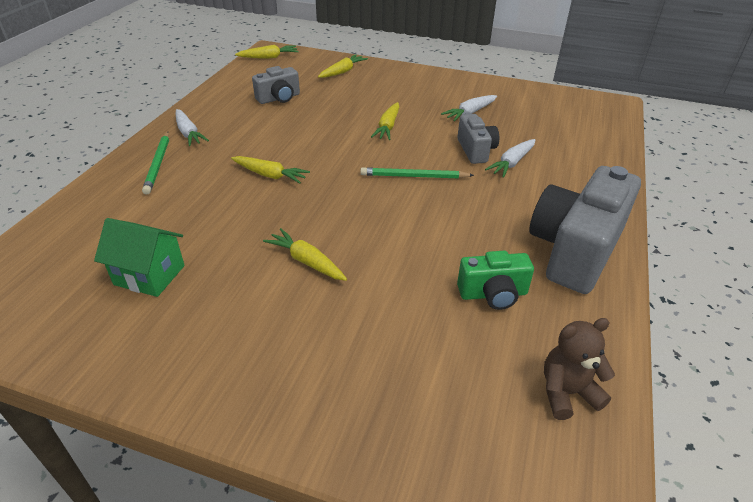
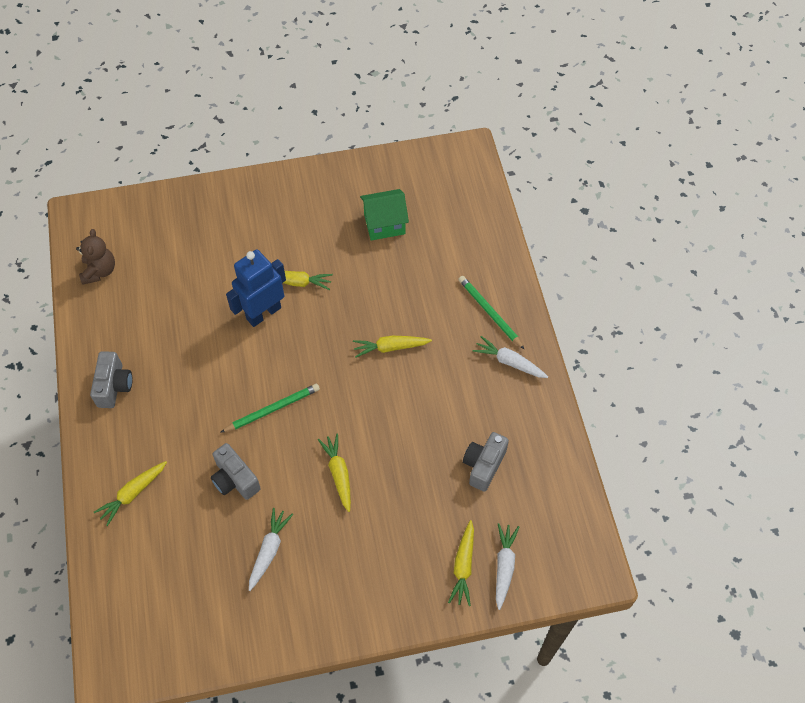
camera: 150 degrees right, 20 degrees up
yellow carrot [235,45,298,59] -> yellow carrot moved to [94,461,167,526]
green camera [457,251,534,310] -> none
white carrot [485,139,535,178] -> white carrot moved to [496,523,519,610]
grey camera [529,166,641,294] -> grey camera [90,351,132,408], size x0.52
brown teddy bear [544,318,615,420] -> brown teddy bear turned 45 degrees counterclockwise [76,229,115,285]
none -> blue robot [226,249,286,327]

